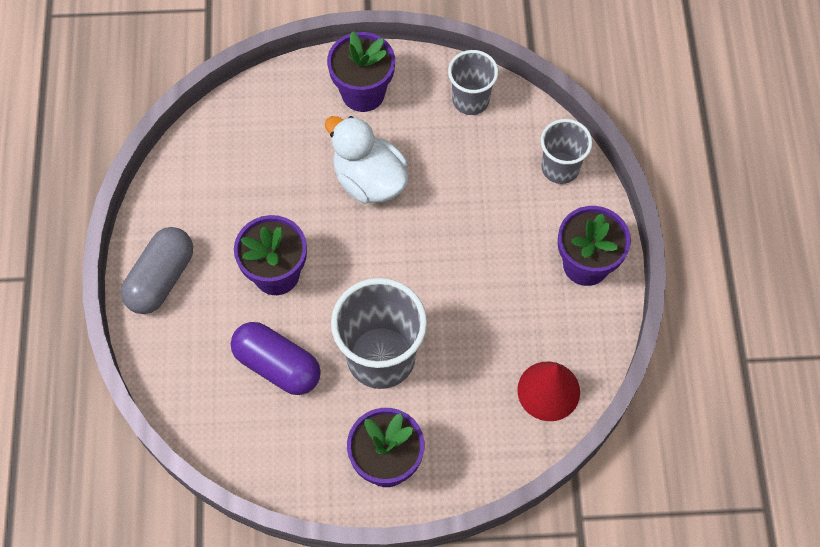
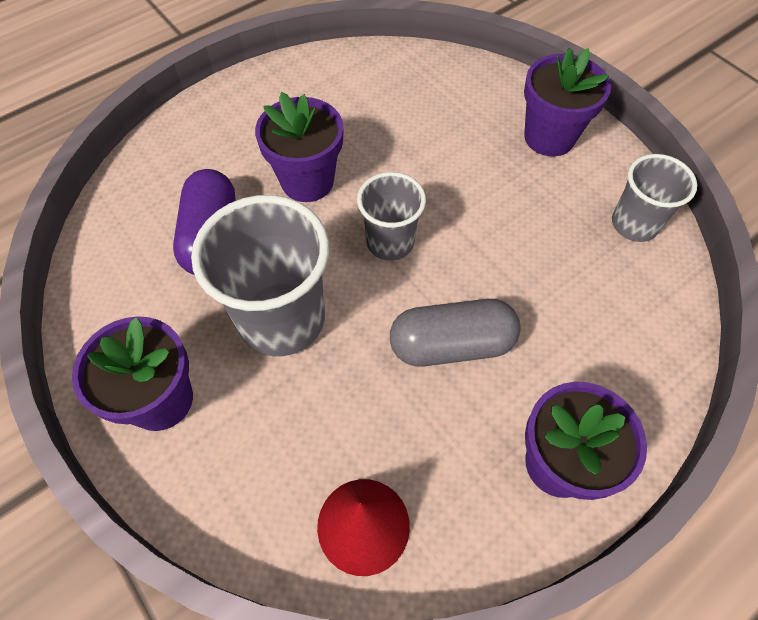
camera: 55 degrees right, 5 degrees down
grey capsule [121,227,193,314] -> grey capsule moved to [390,299,521,367]
white duck [325,116,408,204] -> none
grey cup [541,119,592,184] -> grey cup moved to [357,172,426,261]

